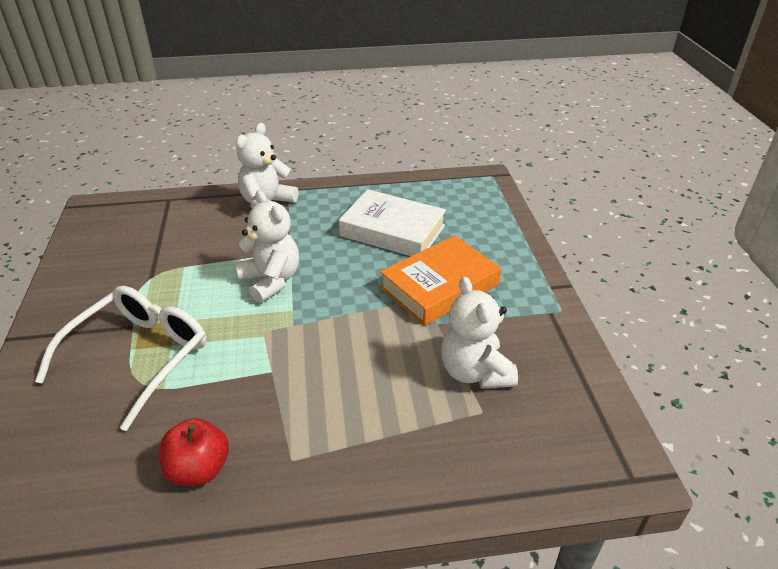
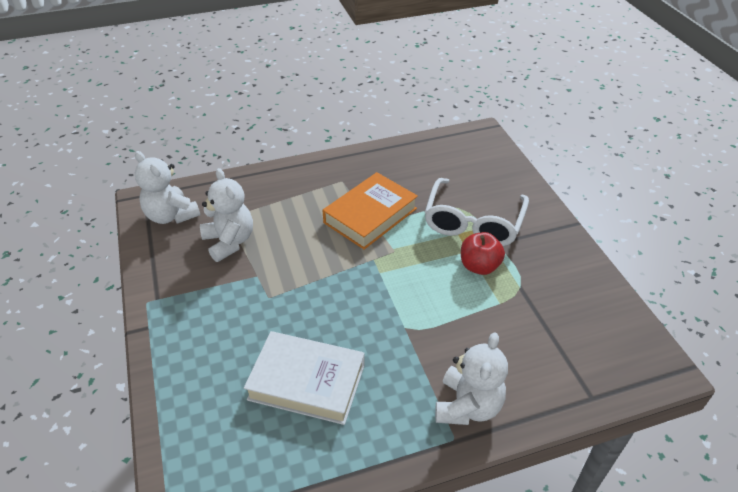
camera: 170 degrees right, 5 degrees up
red apple [159,418,229,486] -> red apple moved to [461,232,505,275]
white teddy bear [235,190,299,303] -> white teddy bear moved to [135,151,200,224]
orange book [380,236,501,326] -> orange book moved to [323,172,418,250]

